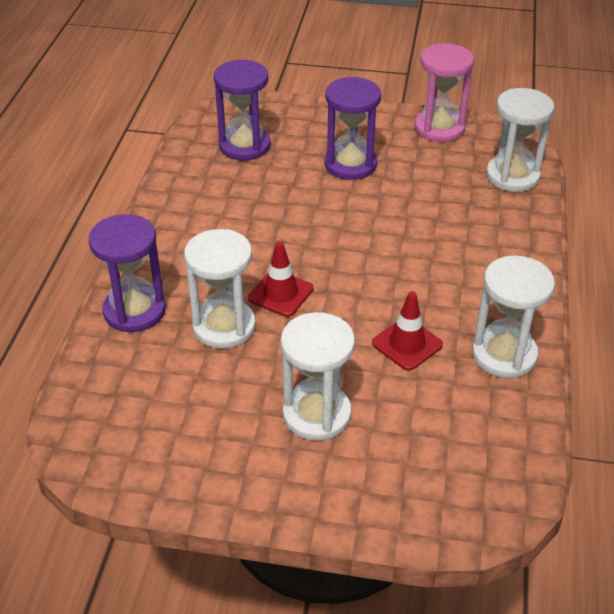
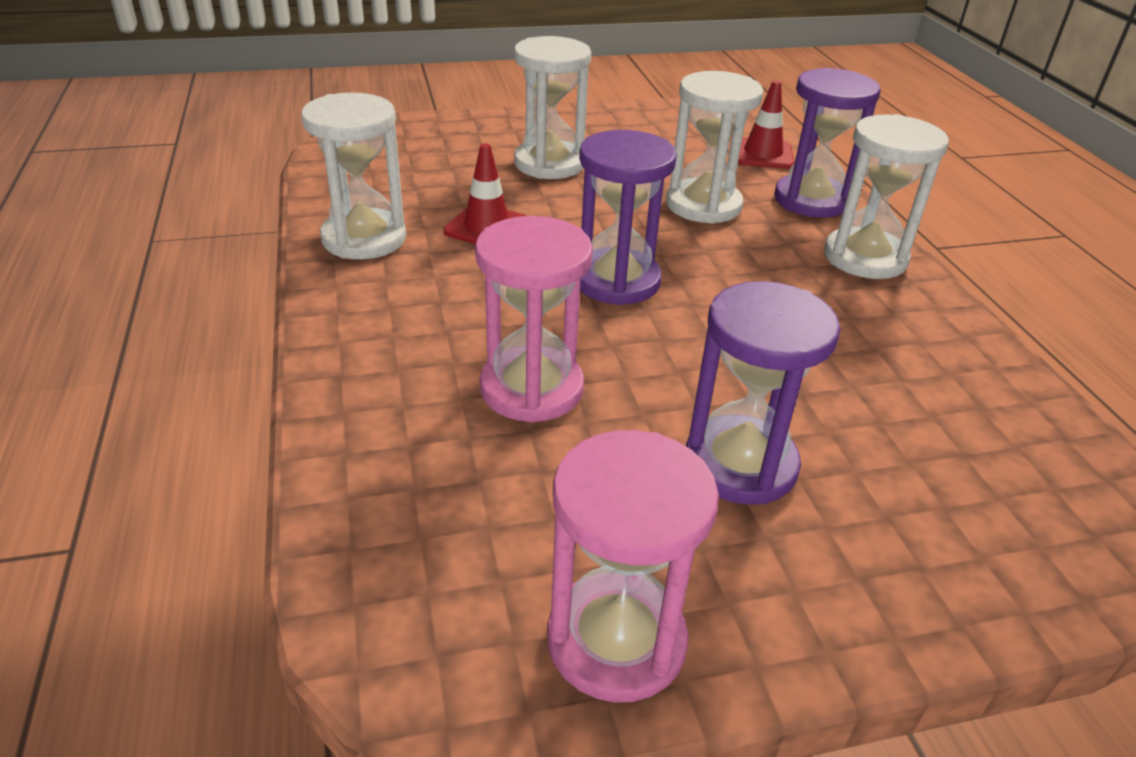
camera: 155 degrees right, 5 degrees down
purple hourglass [214,60,270,160] -> purple hourglass moved to [579,130,677,305]
red traffic cone [248,241,313,317] -> red traffic cone moved to [738,80,795,169]
white hourglass [486,88,554,192] -> white hourglass moved to [824,114,949,279]
none -> pink hourglass [475,216,593,423]

